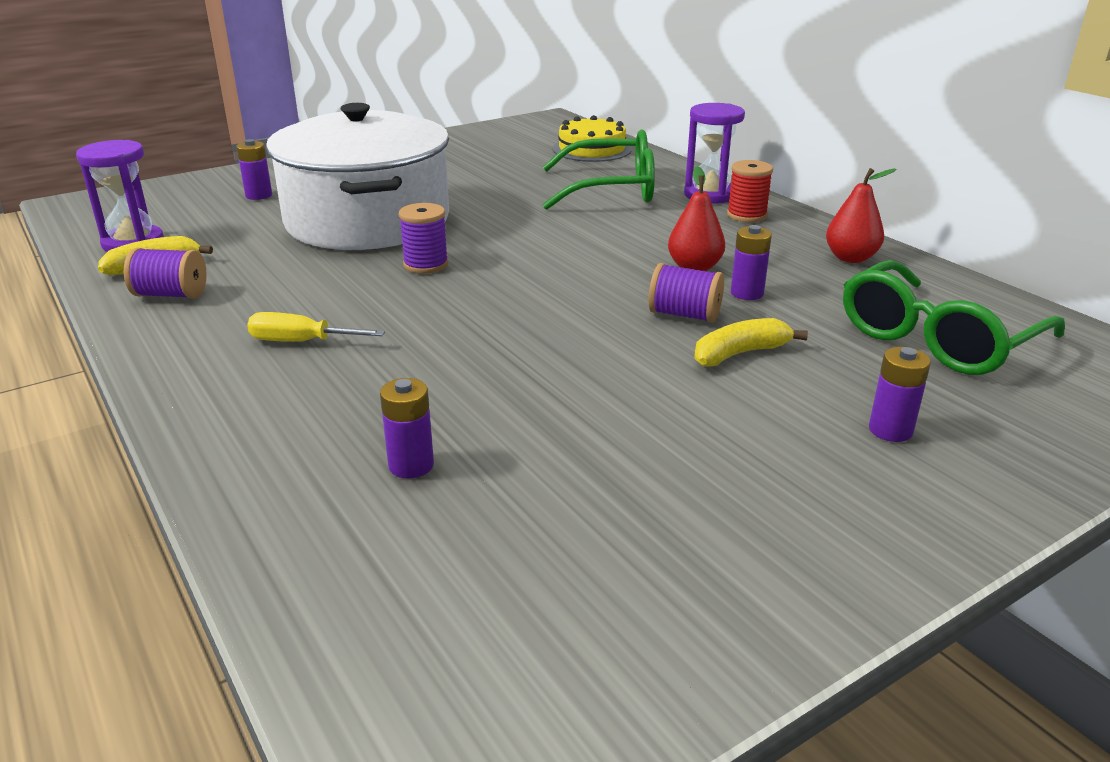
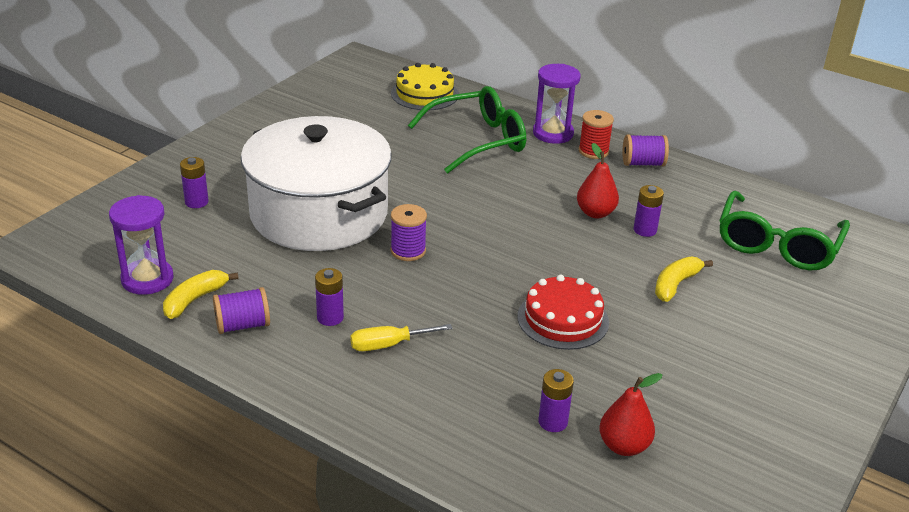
camera: 25 degrees left, 5 degrees up
purple spool [648,263,724,323] -> purple spool moved to [623,135,669,166]
red pear [826,168,897,263] -> red pear moved to [599,373,662,456]
purple battery [869,347,931,442] -> purple battery moved to [315,268,344,326]
none -> red cake [518,275,609,350]

